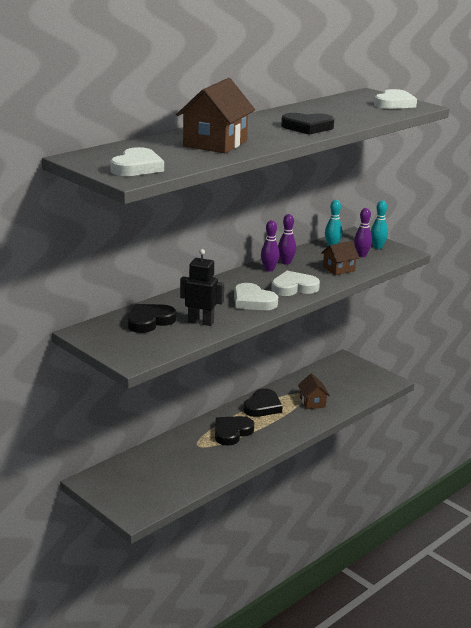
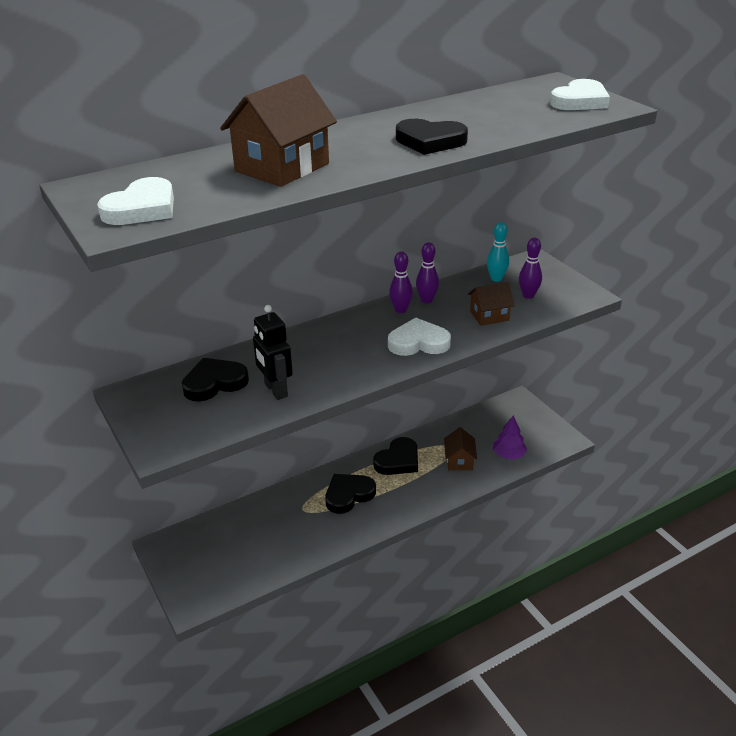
camera: 15 degrees right, 10 degrees up
black robot [180,249,224,326] -> black robot turned 150 degrees counterclockwise [253,305,293,400]
white heart [234,283,278,310] -> none
turquoise bowling pin [371,201,388,249] -> none
none -> purple tree [493,415,527,460]

